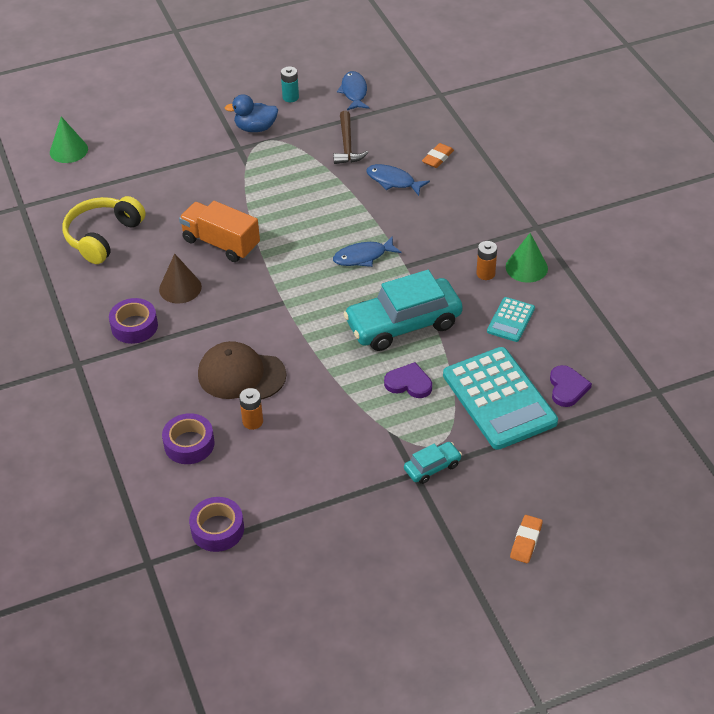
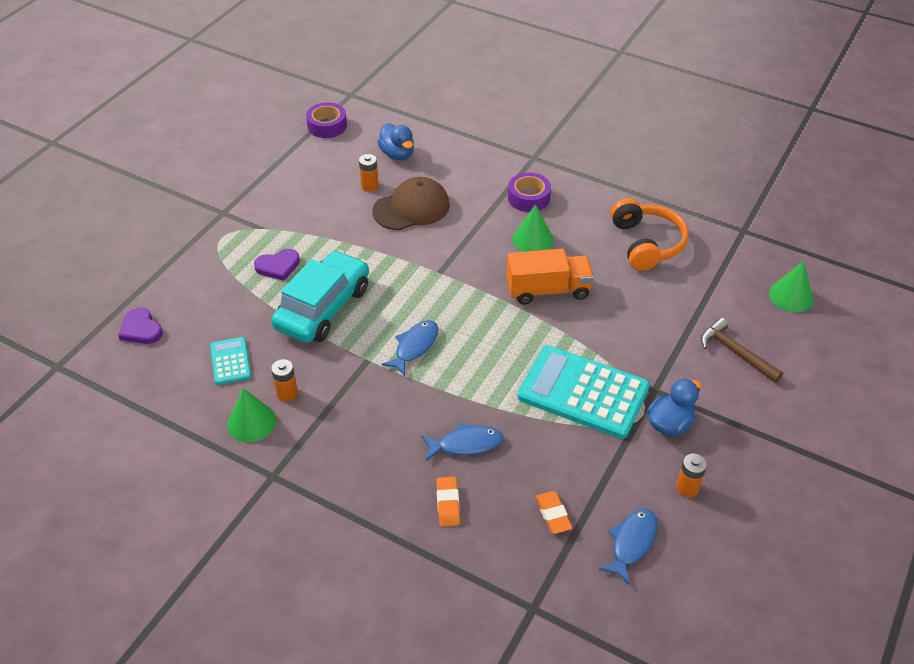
camera: 140 degrees right, 0 degrees up
yellow headphones [63,196,146,264] -> orange headphones [610,198,688,271]
brown cone [159,254,202,303] -> green cone [512,204,554,252]
purple tape [162,413,215,464] -> blue duck [377,123,414,160]
turquoise battery [281,66,299,102] -> orange battery [676,454,707,498]
brown hammer [333,111,369,164] -> brown hammer moved to [701,318,783,383]
blue fish [337,71,369,110] -> blue fish turned 105 degrees counterclockwise [599,509,658,585]
turquoise car [404,442,462,484] -> none
turquoise calculator [443,347,558,450] -> turquoise calculator moved to [518,345,650,439]
orange eraser [510,515,543,563] -> orange eraser moved to [535,491,572,534]

